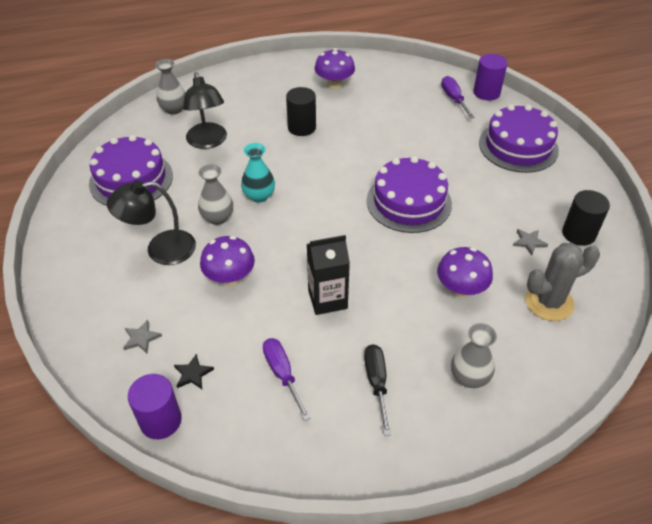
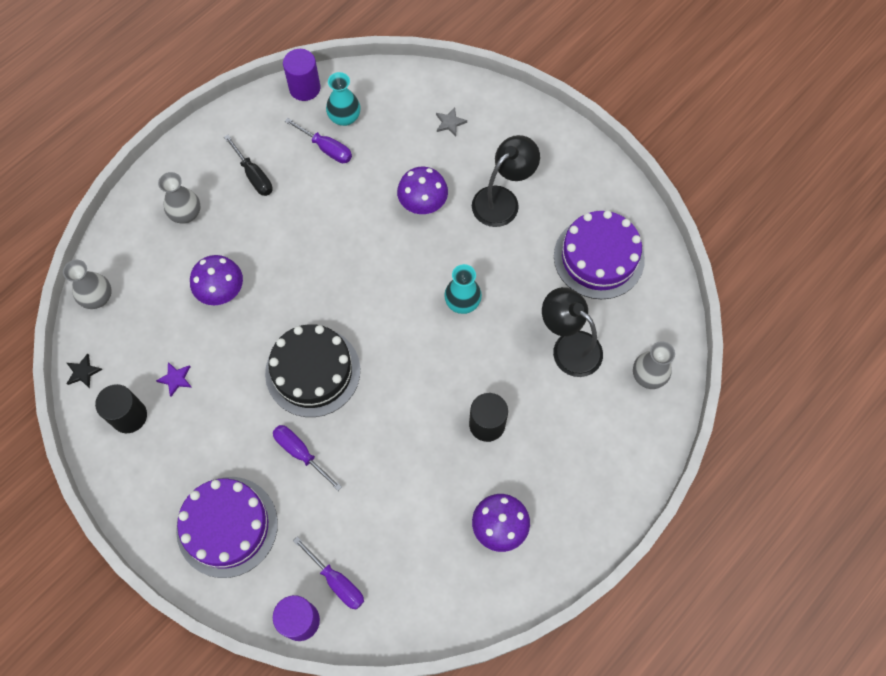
camera: 150 degrees right, 20 degrees up
purple cylinder [128,374,182,439] -> purple cylinder moved to [283,49,320,101]
black star [174,354,214,389] -> black star moved to [66,353,102,388]
grey vase [198,164,233,225] -> grey vase moved to [63,260,112,309]
black carton [307,235,350,315] -> none
purple cake [367,156,452,233] -> black cake [265,324,360,417]
grey star [513,229,548,256] -> purple star [156,362,192,397]
grey cactus [525,243,600,321] -> none
none -> purple screwdriver [273,425,342,491]
none -> turquoise vase [326,72,361,126]

